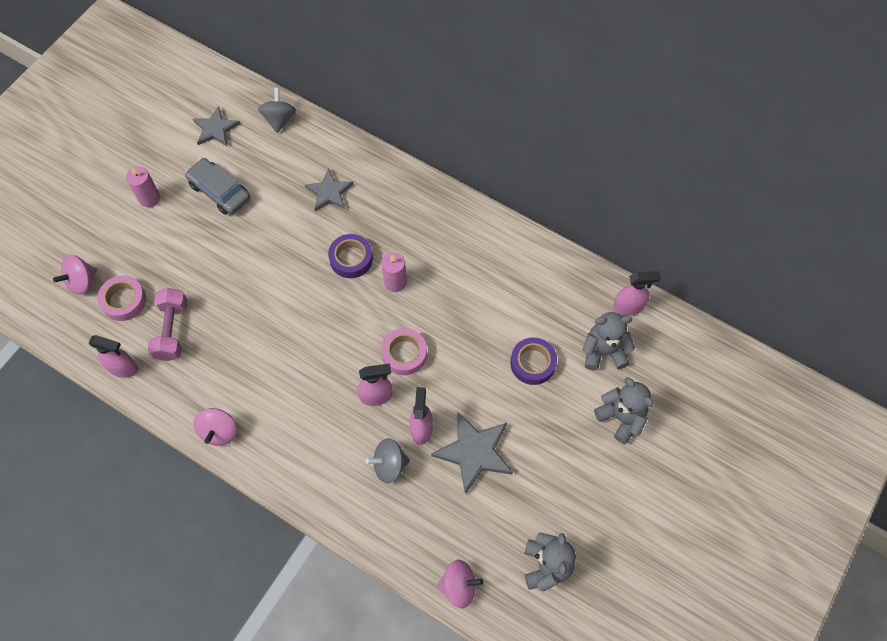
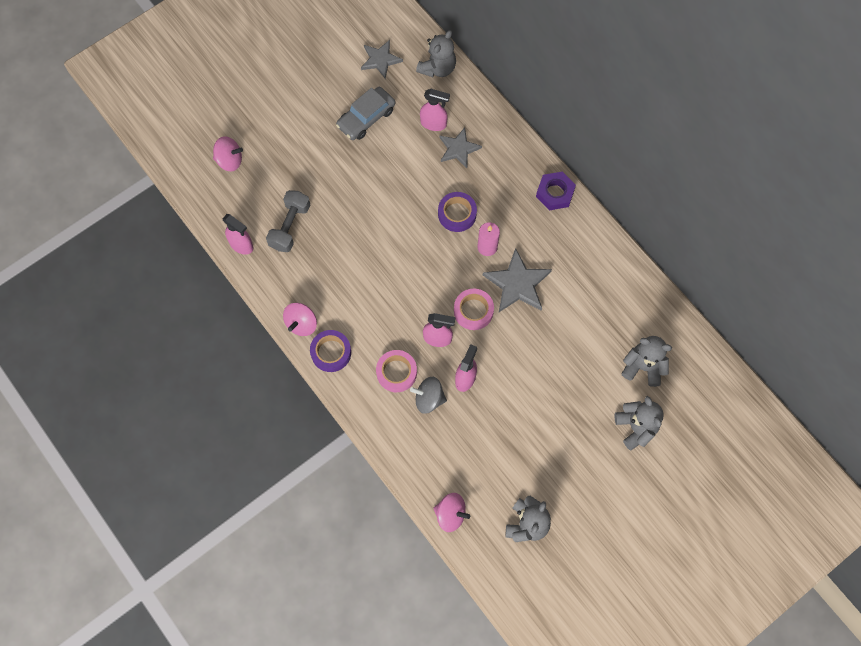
camera: 20 degrees right, 5 degrees up
pink spinning top [53,255,97,295] -> pink spinning top turned 150 degrees counterclockwise [213,136,243,171]
pink tape [97,276,146,321] -> pink tape moved to [376,350,417,392]
pink candle [126,166,160,207] -> none
pink dumbbell [148,288,188,361] -> grey dumbbell [266,190,310,252]
grey car [185,158,250,215] -> grey car turned 105 degrees counterclockwise [336,87,395,140]
grey spinning top [258,88,296,133] -> grey teddy bear [416,30,456,77]
grey star [431,412,513,494] -> grey star moved to [483,248,552,312]
purple tape [510,337,557,385] -> purple tape moved to [310,330,351,372]
pink spray bottle [613,271,661,316] -> pink spray bottle moved to [420,89,450,131]
none -> purple nut [536,172,576,210]

